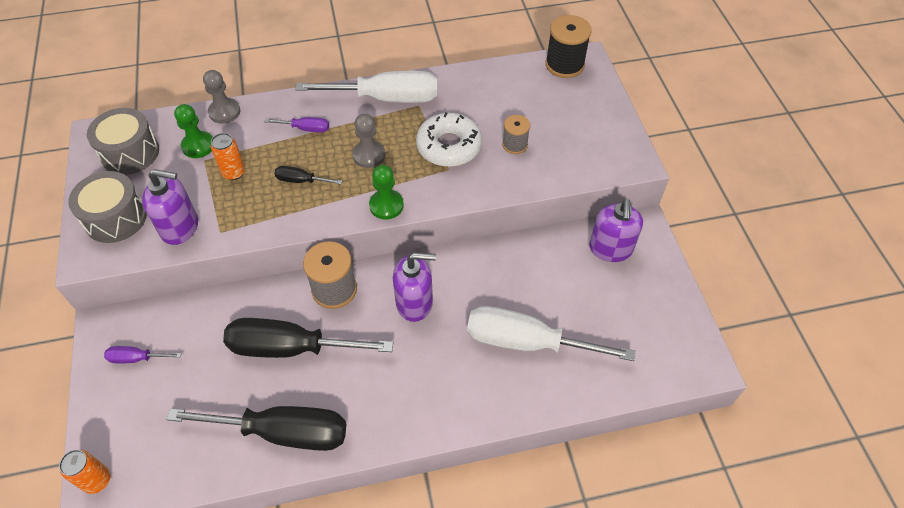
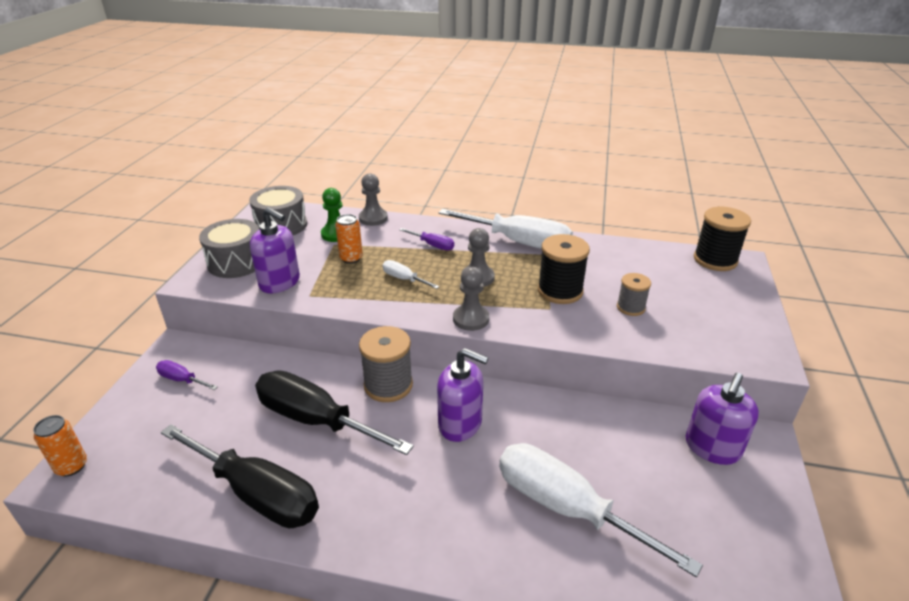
camera: 25 degrees right, 20 degrees down
black screwdriver [274,166,342,185] -> white screwdriver [382,260,440,289]
green pawn [369,165,404,220] -> grey pawn [453,267,489,331]
white donut [416,112,482,167] -> black spool [538,234,590,304]

